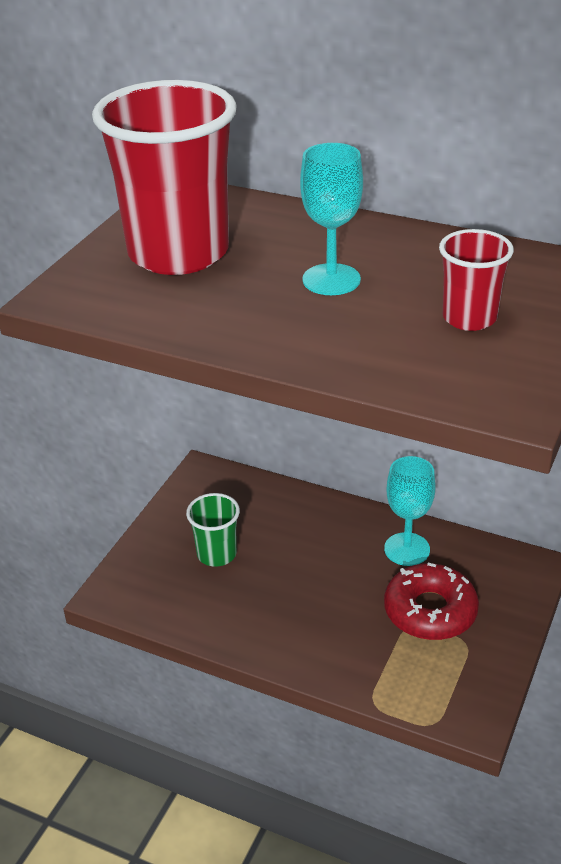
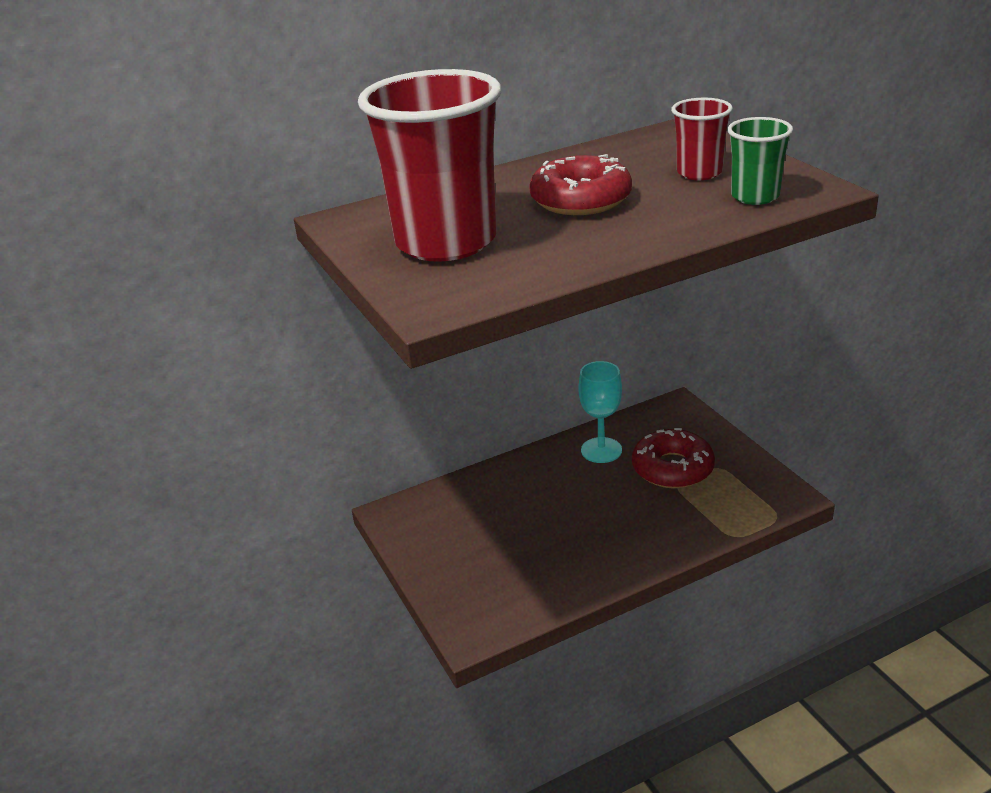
camera: 50 degrees left, 5 degrees down
green cup [186,493,240,567] -> green cup moved to [727,117,793,205]
turquoise goblet [300,143,363,295] -> red donut [529,154,632,215]

